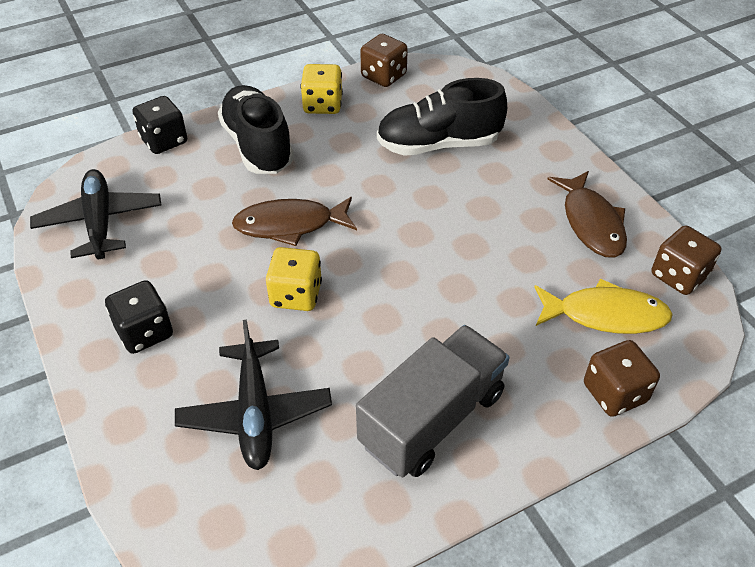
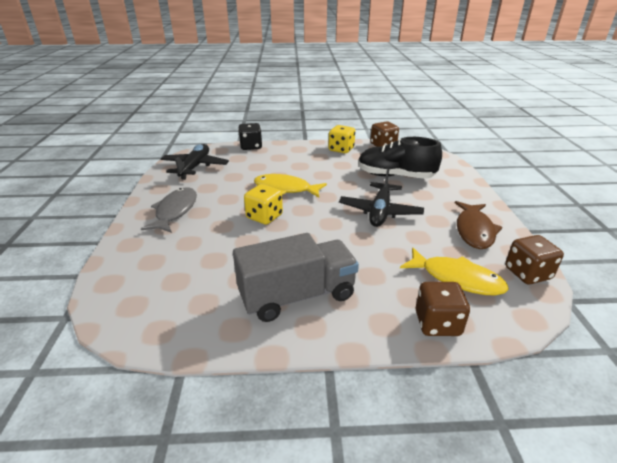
camera: 25 degrees right, 15 degrees down
black dice [105,280,173,354] -> grey fish [141,187,197,233]
black plane [175,320,332,470] -> black plane moved to [339,168,424,227]
black shoe [218,85,294,174] -> none
brown fish [232,197,357,246] -> yellow fish [254,174,327,197]

